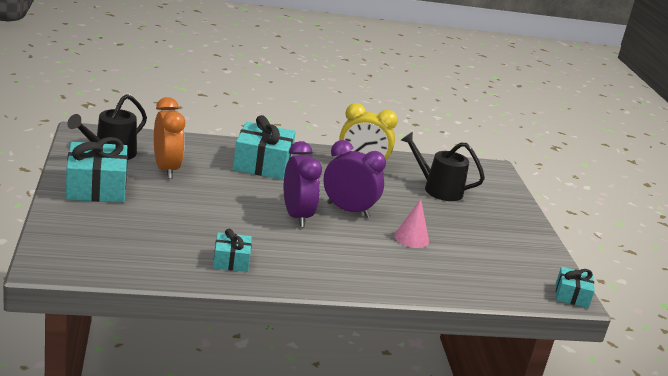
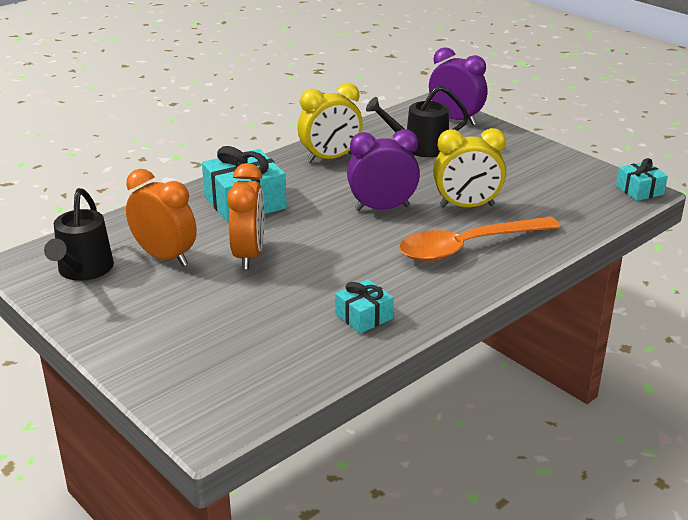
camera: 30 degrees left, 5 degrees up
turquoise gift [66,137,128,202] -> none
purple clock [284,141,322,227] -> purple clock moved to [429,47,487,125]
pink cone [394,199,429,248] -> yellow clock [433,128,506,208]
none -> orange clock [227,163,264,270]
none -> orange spoon [399,217,560,261]

